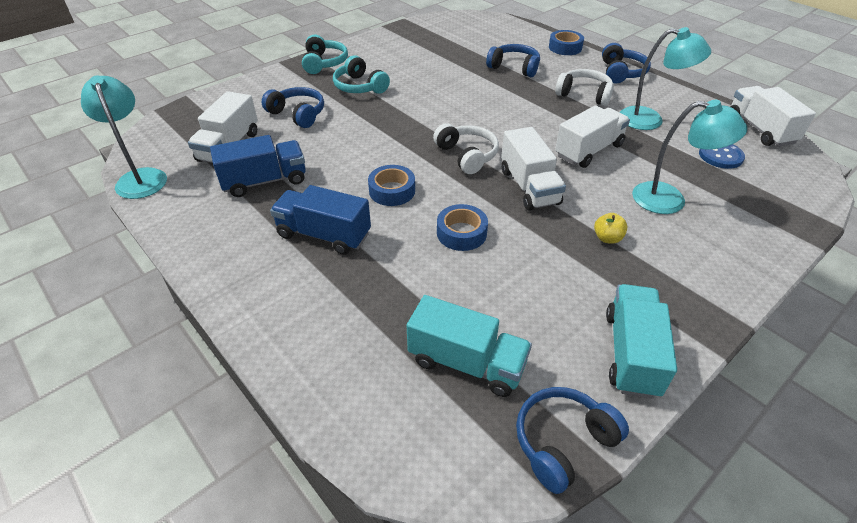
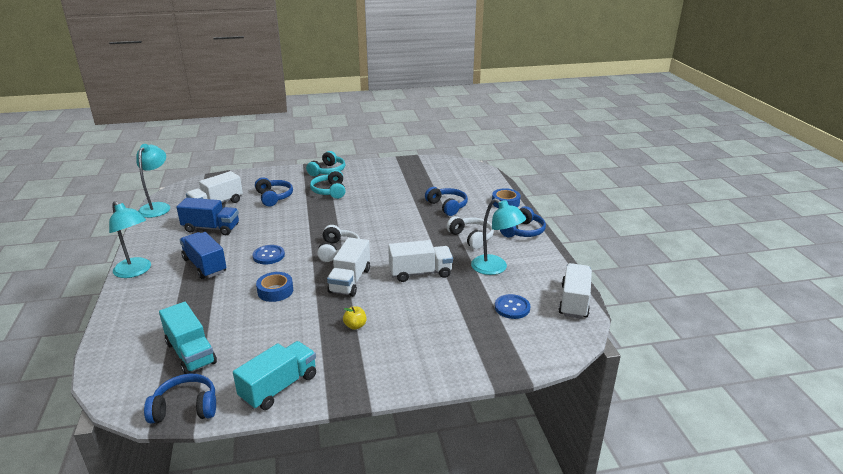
camera: 30 degrees right, 15 degrees down
blue tape [368,165,415,206] -> blue button [253,245,285,264]
turquoise lamp [632,100,747,214] -> turquoise lamp moved to [109,201,151,278]

